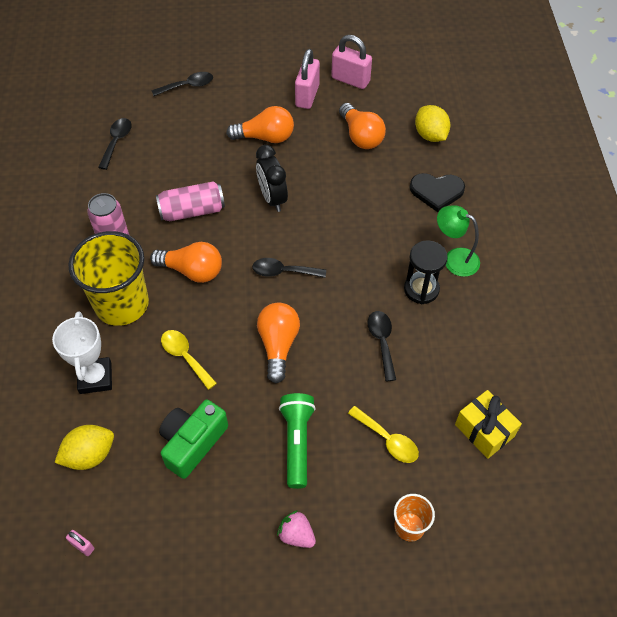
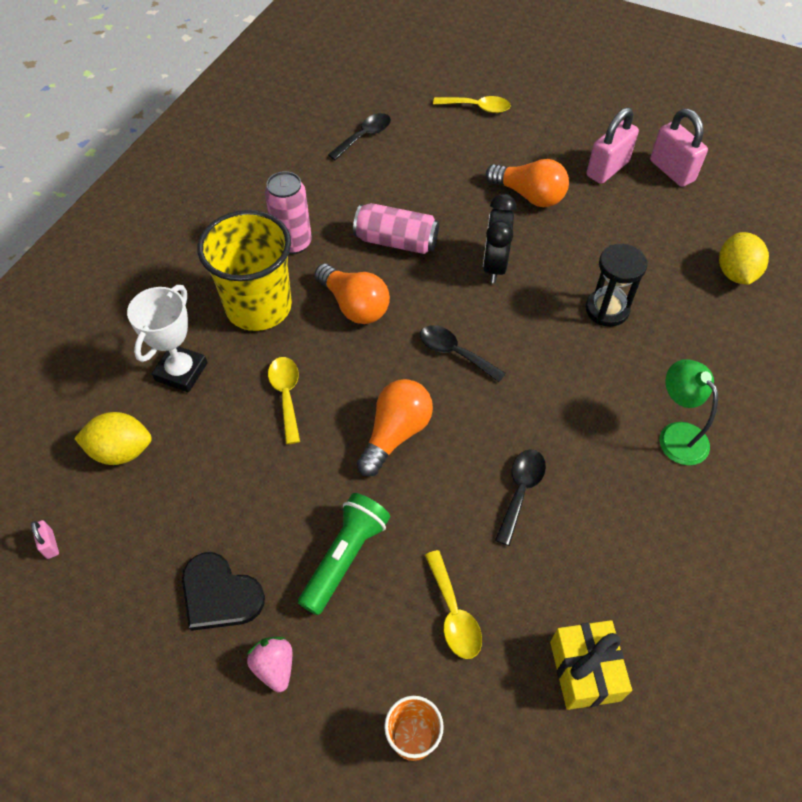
camera: 30 degrees right, 0 degrees up
black spoon [151,72,213,96] -> yellow spoon [433,96,511,113]
green camera [159,400,228,479] -> none
orange light bulb [339,103,386,149] -> none
black hourglass [404,240,448,304] -> black hourglass moved to [586,244,648,327]
black heart [410,173,465,212] -> black heart moved to [182,552,265,631]

